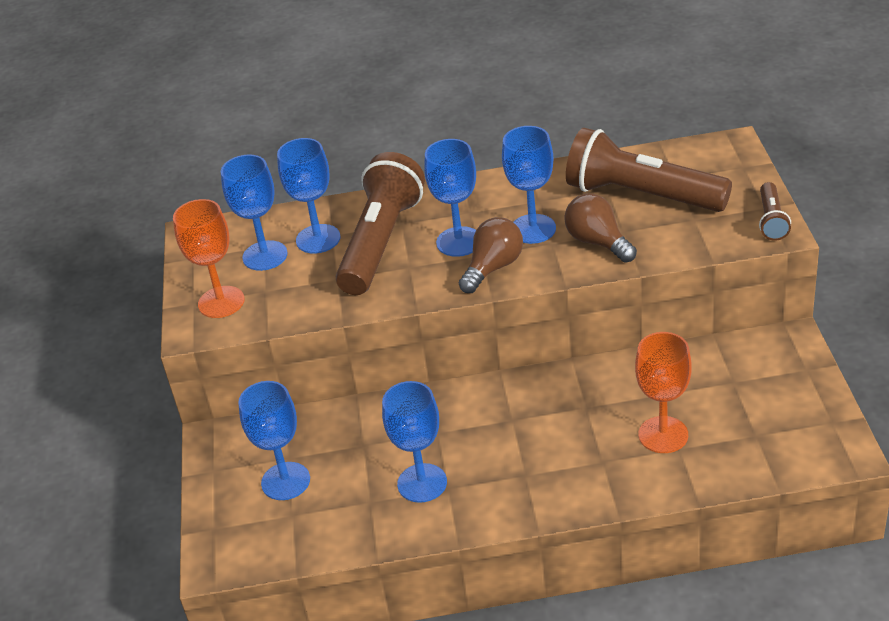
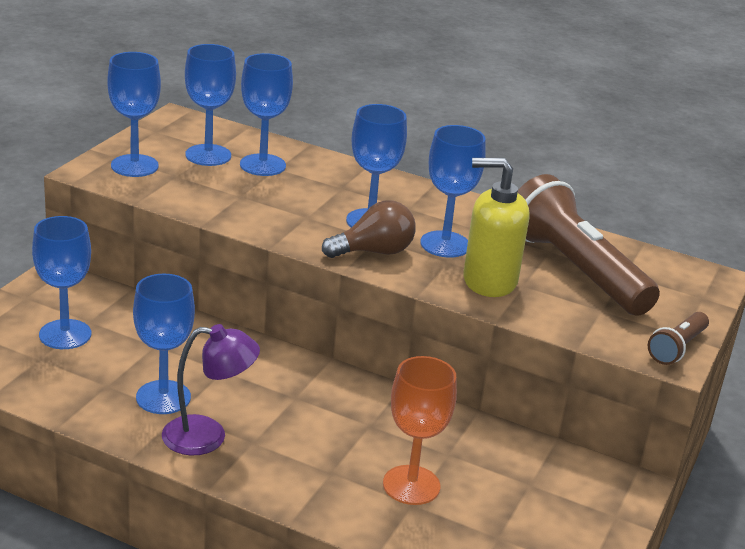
camera: 25 degrees right, 10 degrees down
orange goblet [173,199,245,318] -> blue goblet [107,52,161,177]
brown flashlight [336,152,425,295] -> none
brown light bulb [564,194,637,263] -> yellow soap dispenser [463,158,529,297]
none -> purple lamp [162,324,260,455]

